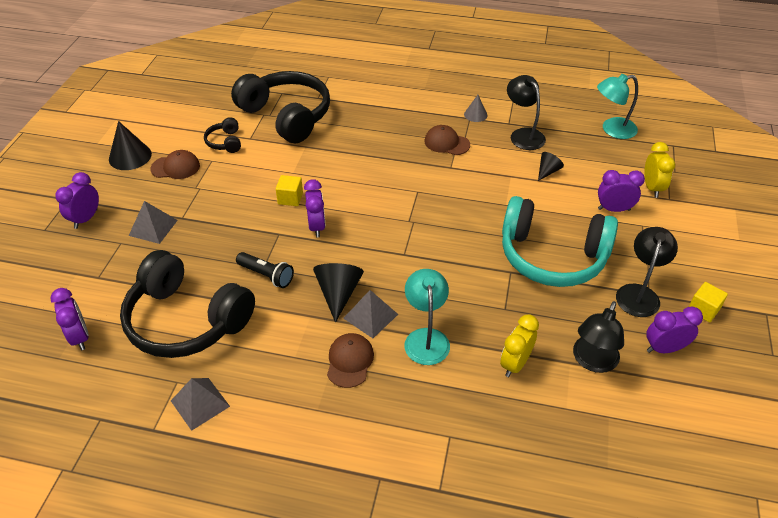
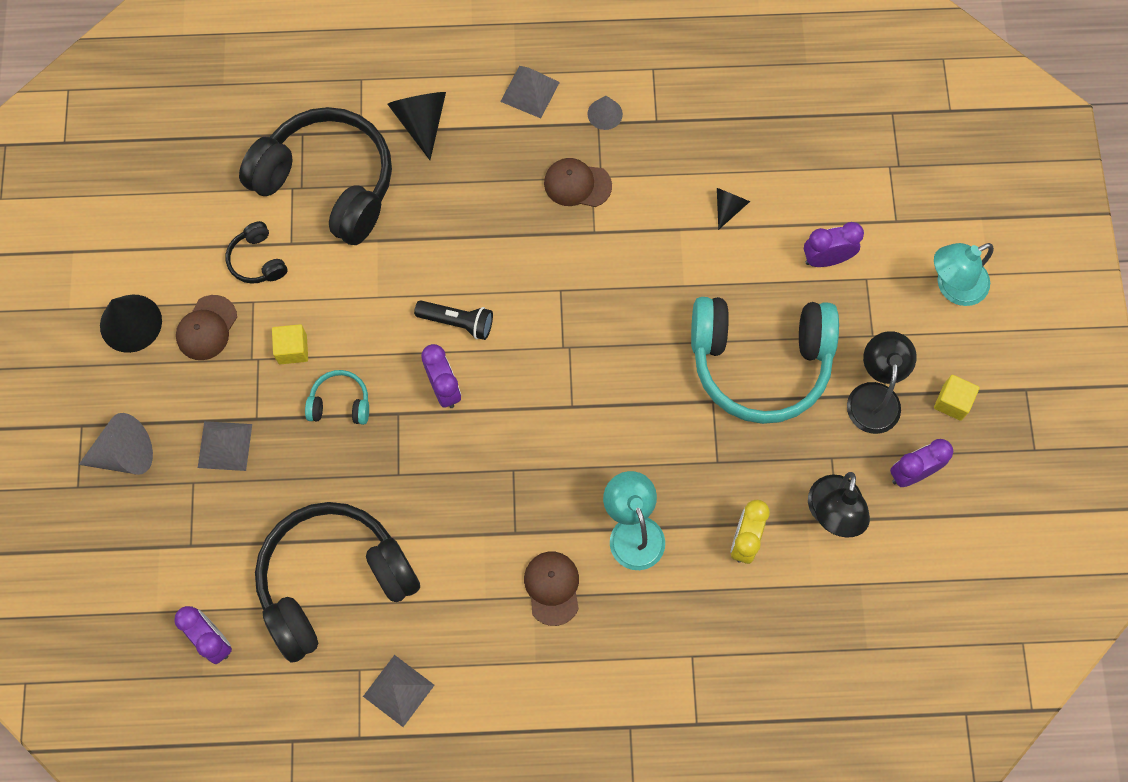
camera: 15 degrees left, 25 degrees up
purple clock [55,172,99,229] -> grey cone [79,413,153,475]
black headphones [120,250,255,358] -> black headphones turned 135 degrees clockwise [255,502,420,663]
brown cap [150,150,200,179] -> brown cap turned 135 degrees clockwise [176,295,237,360]
black flashlight [236,252,294,288] -> black flashlight moved to [414,300,493,340]
yellow cube [276,175,303,206] -> yellow cube moved to [272,324,308,364]
black cone [313,263,364,323] -> black cone moved to [387,92,446,160]
grey pyramid [343,290,398,338] -> grey pyramid moved to [500,66,560,118]
black lamp [507,75,546,150] -> none
turquoise lamp [597,74,638,139] -> turquoise lamp moved to [934,243,994,306]
yellow clock [644,142,675,198] -> none
none -> turquoise headphones [305,370,369,425]

